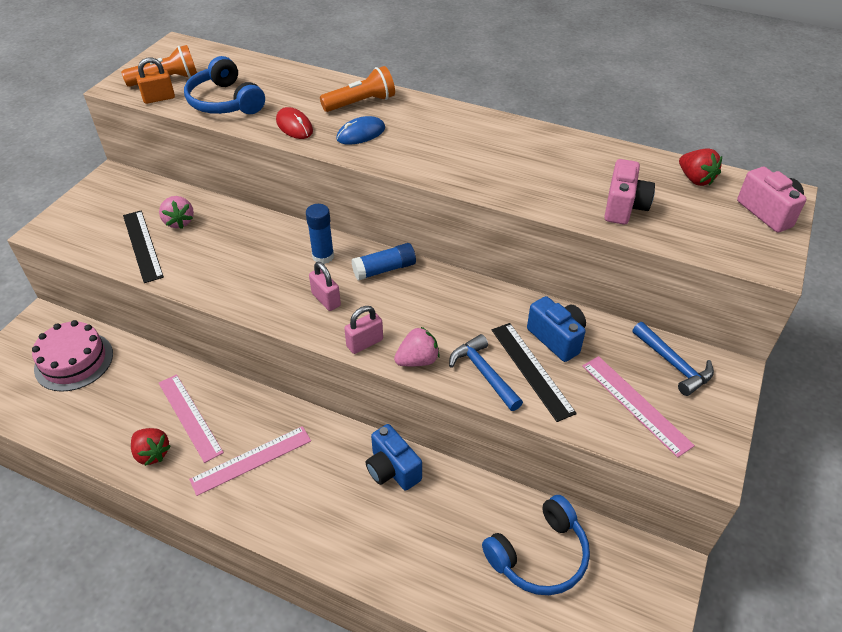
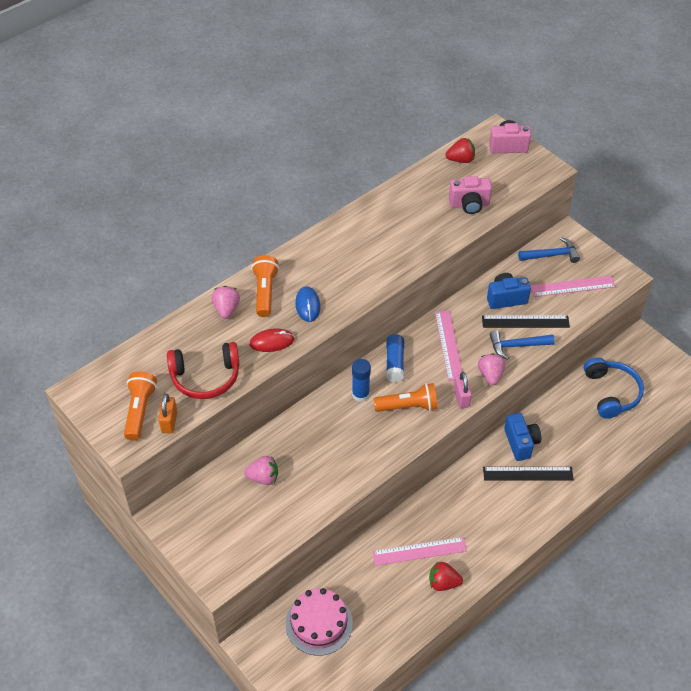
camera: 65 degrees left, 5 degrees up
black ruler [123,211,164,283] -> black ruler moved to [483,467,574,481]
red strawberry [131,428,171,466] -> red strawberry turned 150 degrees counterclockwise [429,561,463,591]
blue headphones [184,56,265,114] -> red headphones [167,342,240,399]
pink ruler [189,426,311,496] -> pink ruler moved to [435,311,462,381]
pink padlock [309,262,341,311] -> orange flashlight [373,383,437,412]
blue camera [366,424,422,491] -> blue camera turned 90 degrees counterclockwise [504,413,541,461]
pink camera [604,159,655,224] -> pink camera turned 135 degrees clockwise [449,176,492,214]
none -> pink strawberry [212,286,240,319]

